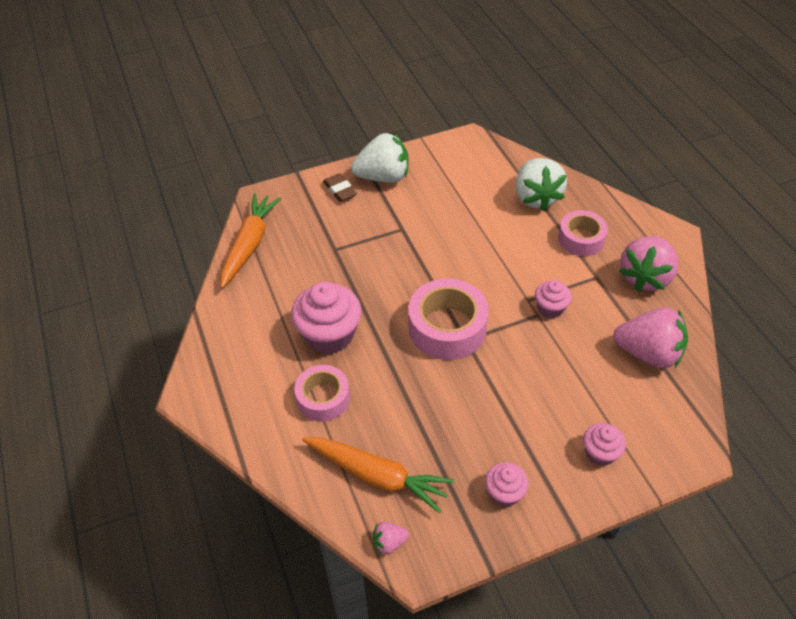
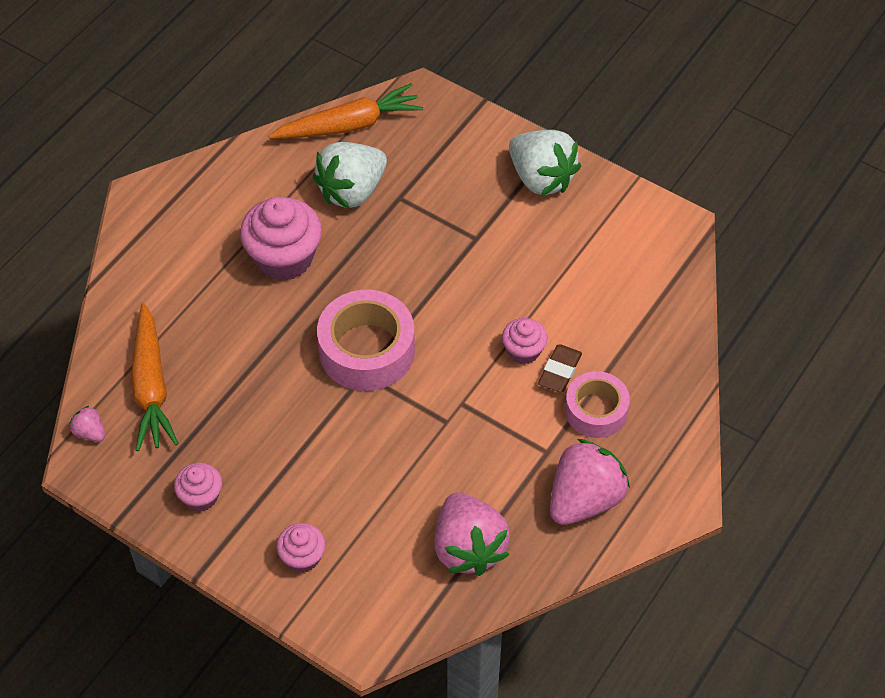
camera: 55 degrees right, 5 degrees up
pink tape [294,365,350,422] -> none
brown eraser [323,173,357,202] -> brown eraser moved to [538,344,582,393]
white strawberry [516,158,567,211] -> white strawberry moved to [313,142,387,209]
pink cupcake [535,280,572,318] -> pink cupcake moved to [502,318,547,364]
pink strawberry [619,236,678,291] -> pink strawberry turned 135 degrees clockwise [550,439,630,525]

